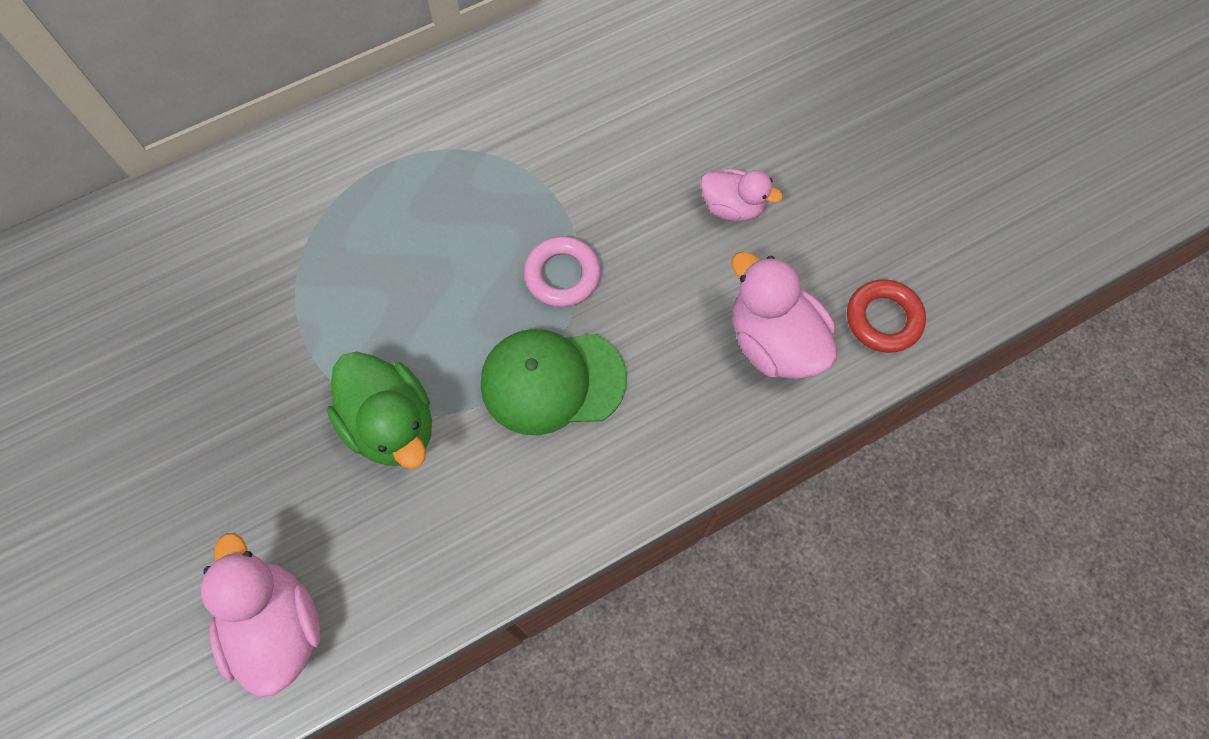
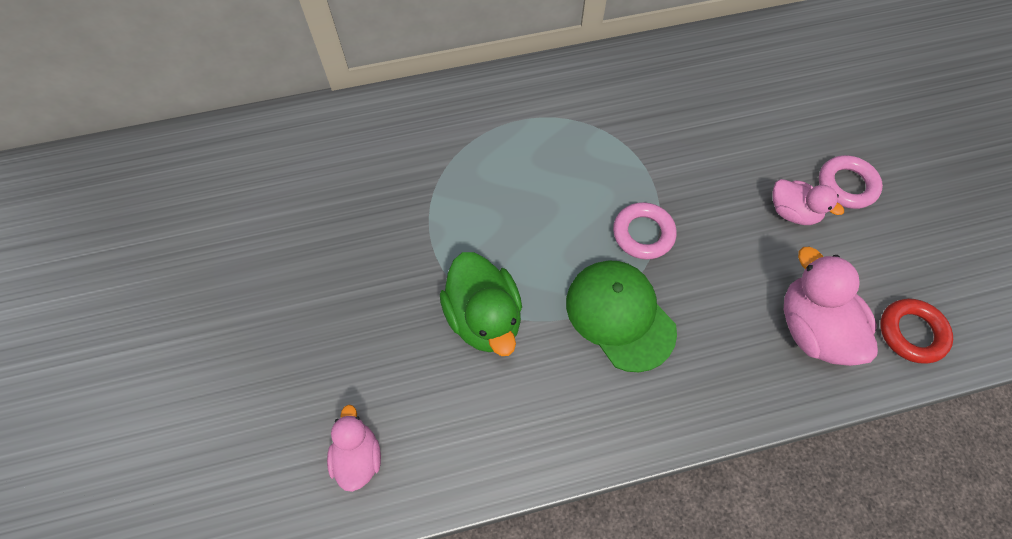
camera: 15 degrees right, 5 degrees down
pink duck [201,533,321,697] -> pink duck [327,405,381,492], size x0.62
green cap [481,329,627,435] -> green cap turned 45 degrees clockwise [566,260,677,372]
none -> pink ring [819,155,883,209]

